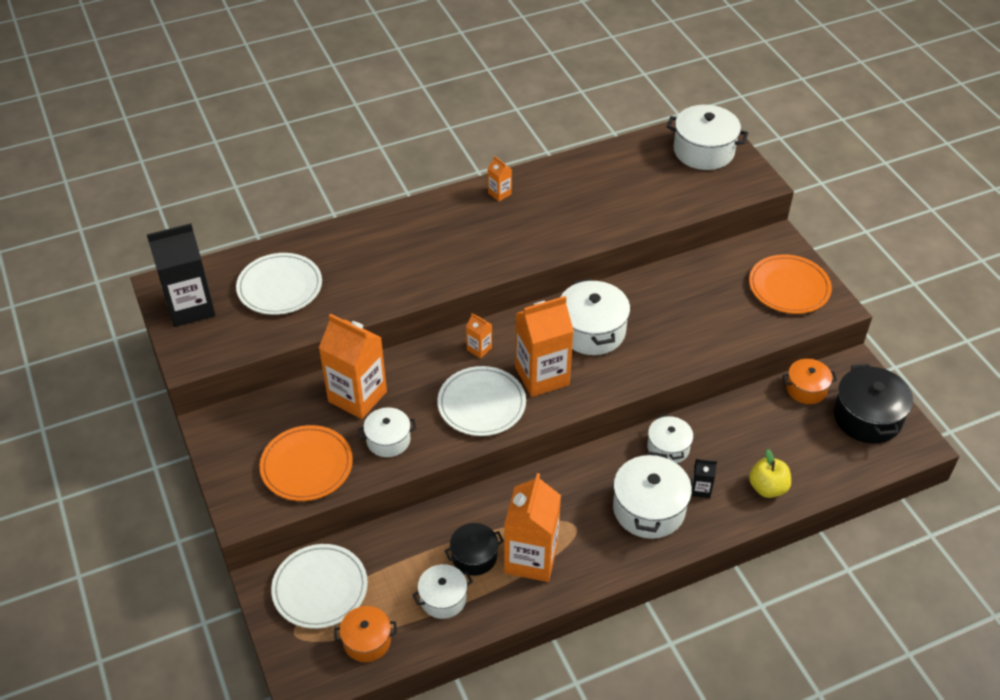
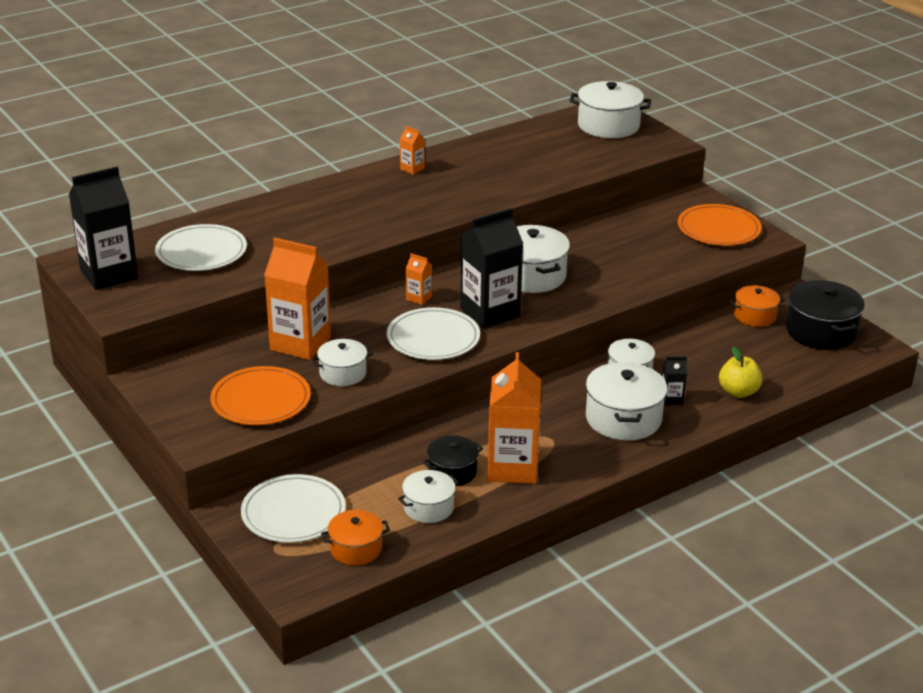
camera: 10 degrees left, 15 degrees down
orange carton [515,296,574,397] -> black carton [460,208,524,329]

